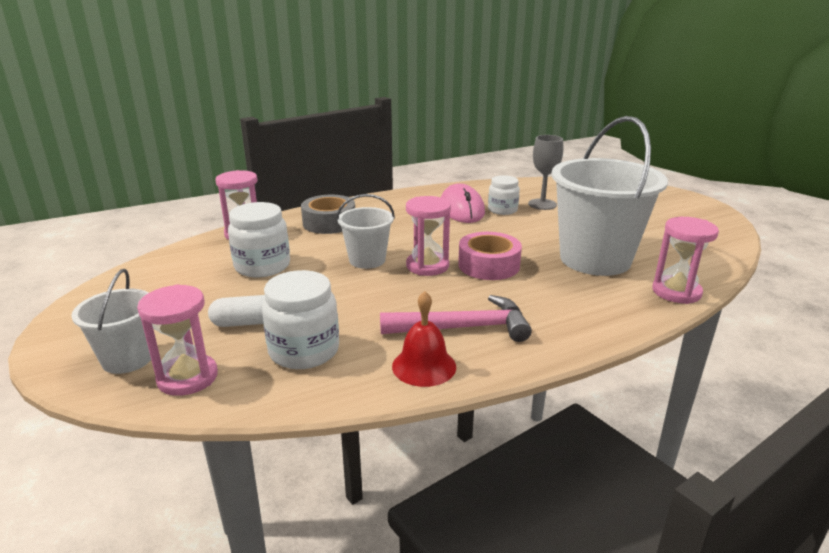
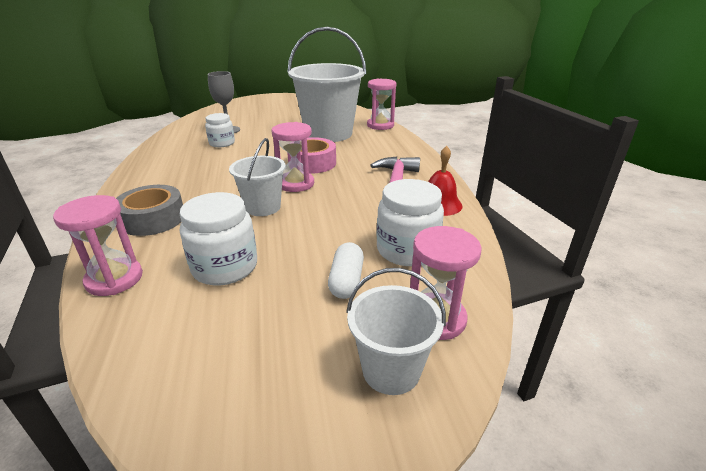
camera: 75 degrees left, 5 degrees up
pink mouse [441,183,485,223] -> none

